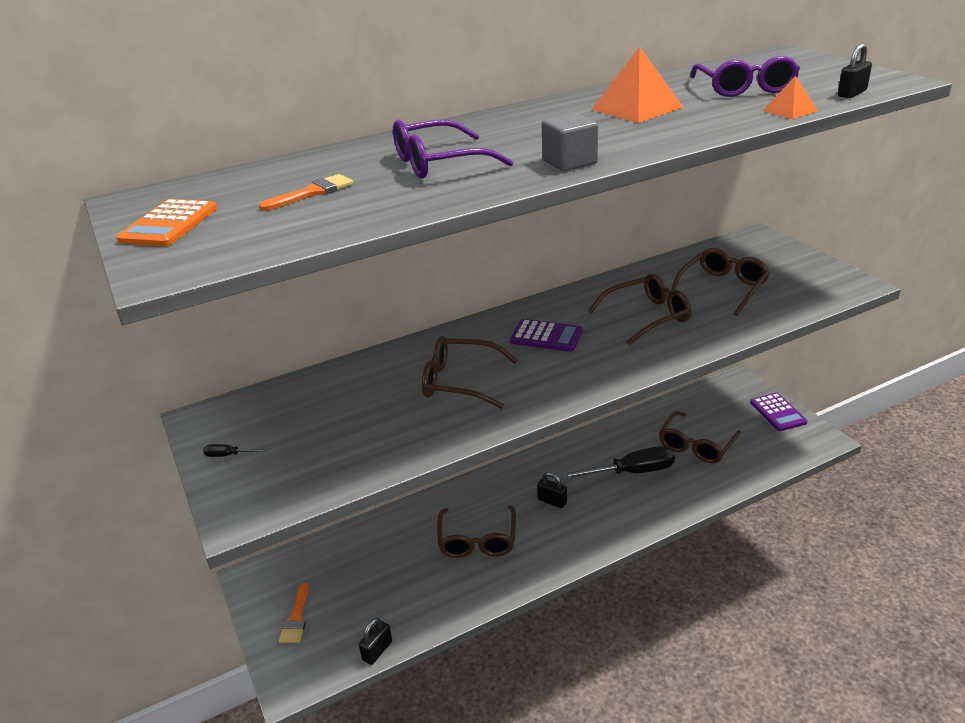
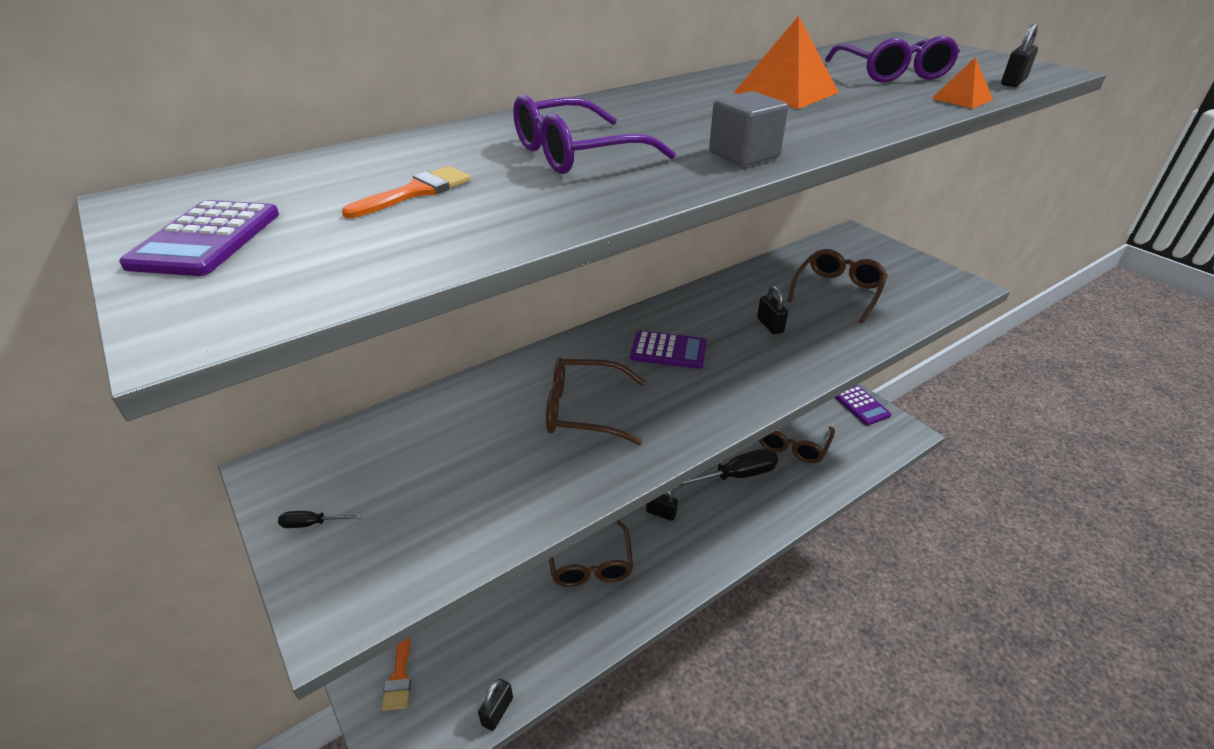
camera: 10 degrees left, 5 degrees up
orange calculator [116,199,217,246] -> purple calculator [119,200,279,276]
brown glasses [588,274,691,346] -> black padlock [757,285,788,334]

